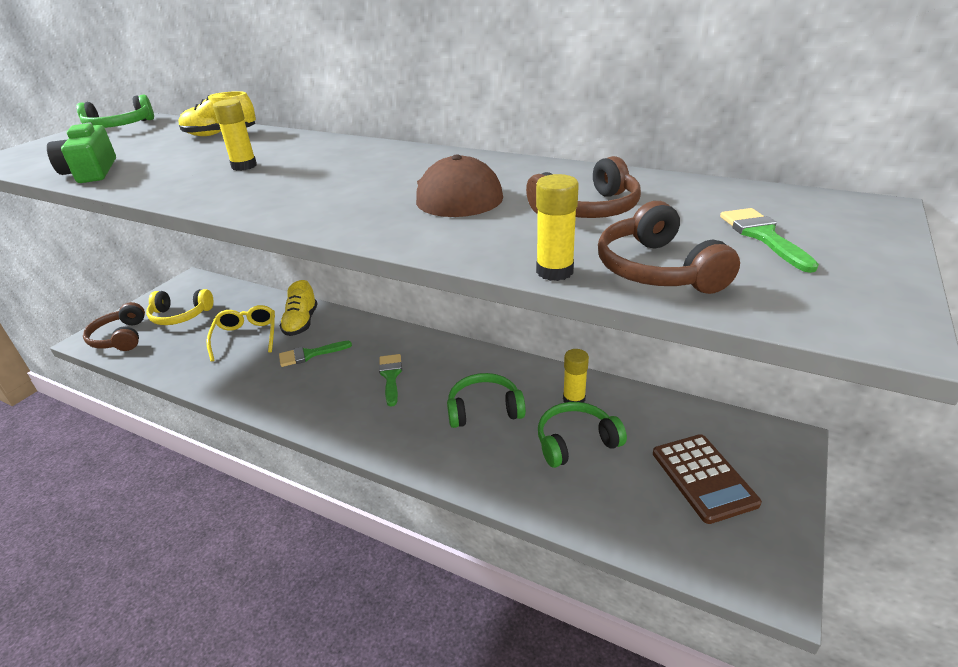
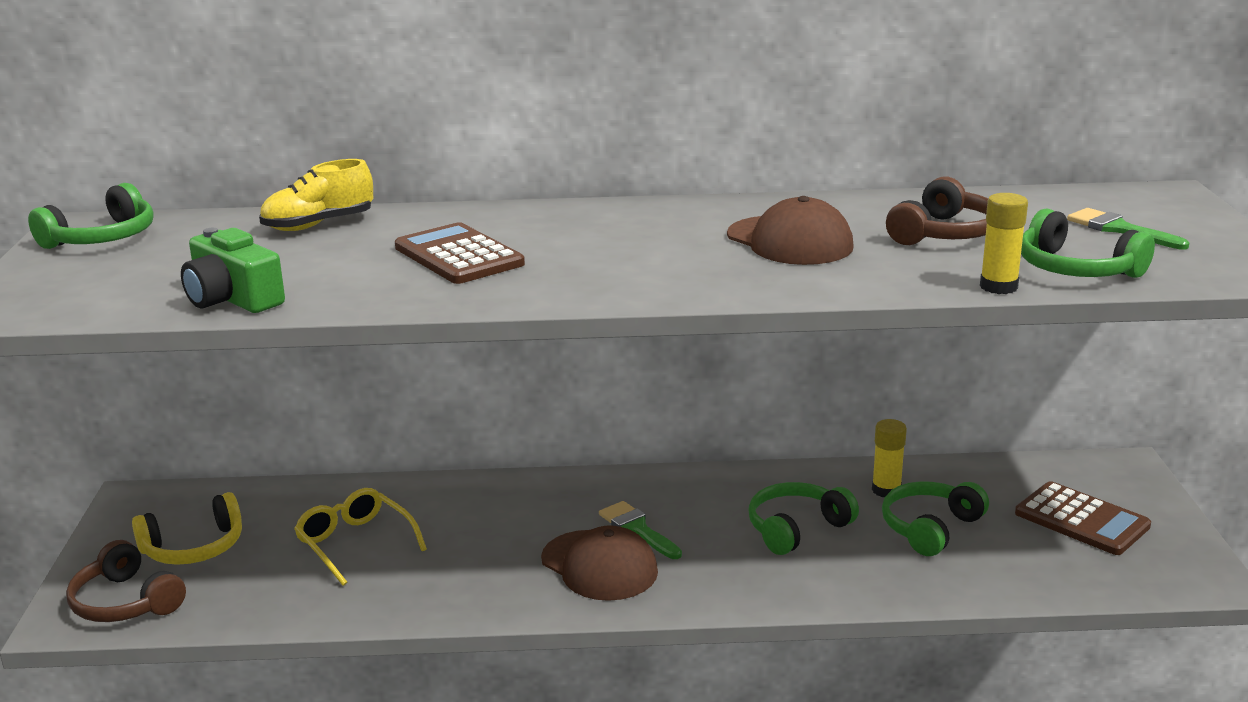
camera: 30 degrees left, 10 degrees down
yellow glue stick [213,99,257,171] -> brown calculator [395,222,525,284]
green brush [279,341,352,367] -> none
yellow shoe [280,280,317,336] -> none
brown headphones [598,201,740,294] -> green headphones [1021,208,1155,278]
none -> brown cap [541,525,658,601]

